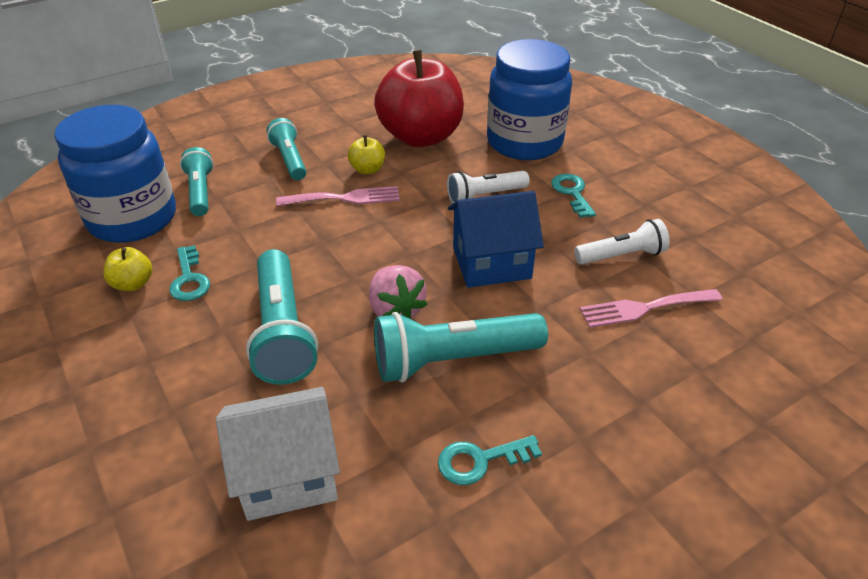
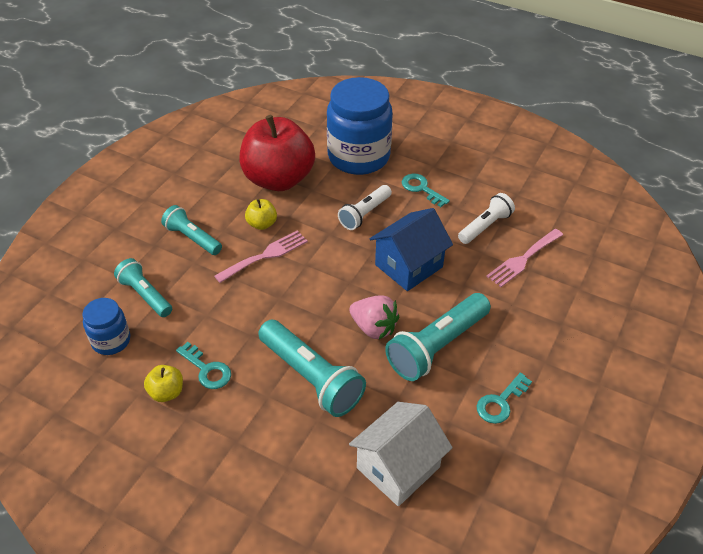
camera: 30 degrees left, 5 degrees up
blue jar [54,105,176,243] -> blue jar [82,298,130,355], size x0.50

